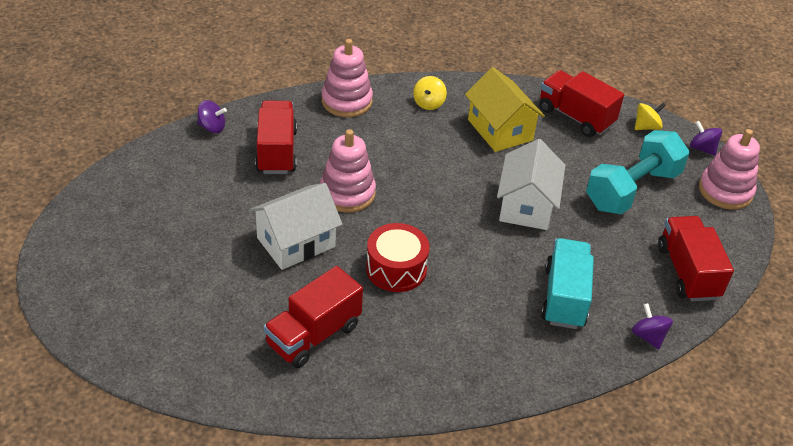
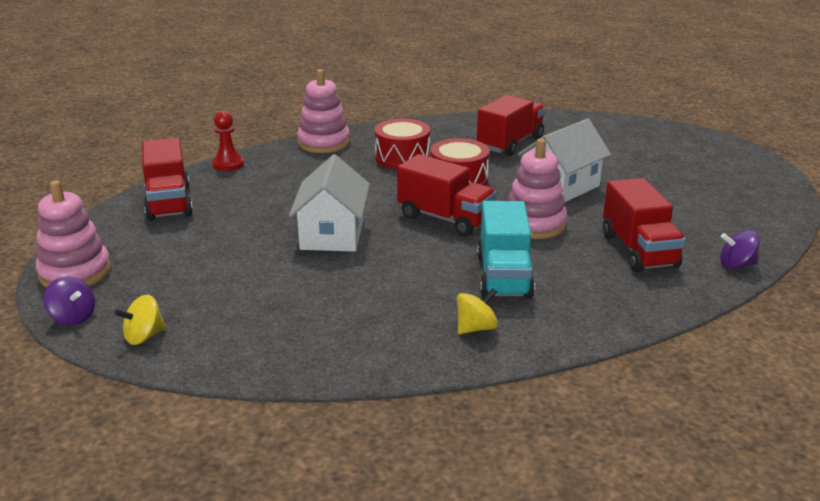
camera: 175 degrees right, 15 degrees down
pink stacking toy [322,39,373,117] -> pink stacking toy moved to [297,69,350,153]
yellow spinning top [413,76,447,110] -> yellow spinning top turned 45 degrees clockwise [457,288,498,334]
yellow house [465,67,545,152] -> none
red truck [539,70,624,137] -> red truck moved to [397,154,496,236]
turquoise truck [541,238,594,329] -> turquoise truck moved to [477,201,535,299]
turquoise dumbbell [586,130,690,214] -> none
purple spinning top [631,303,673,349] -> red pawn [212,111,244,171]
none -> red drum [375,119,430,169]

